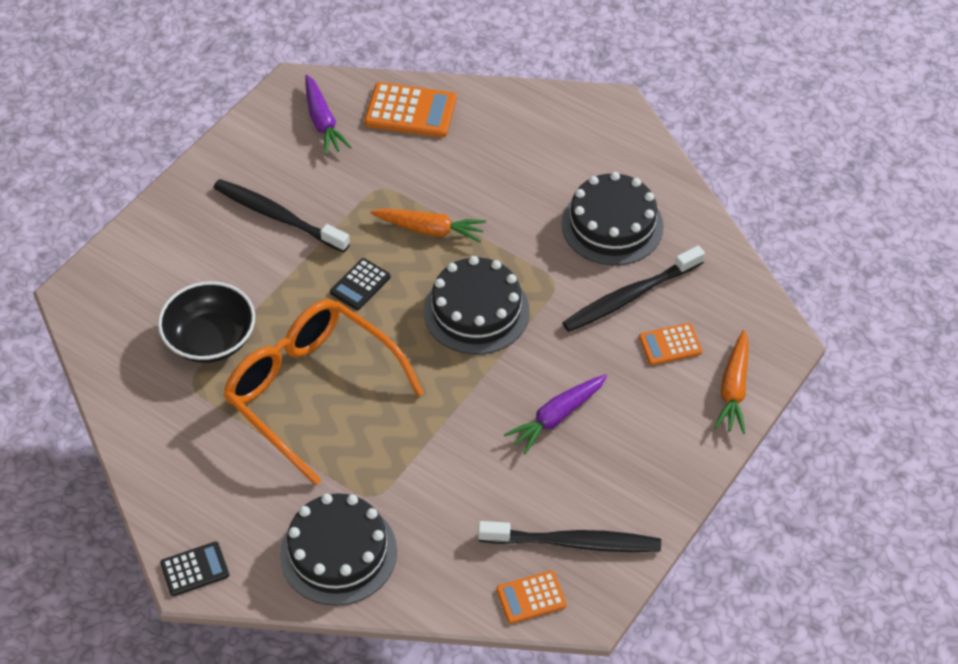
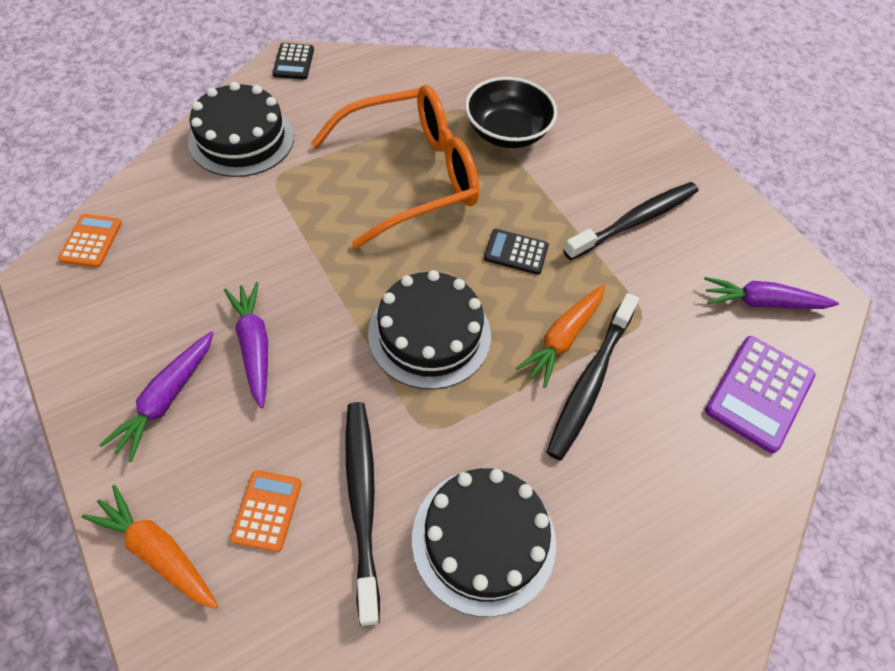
camera: 110 degrees right, 5 degrees up
black calculator [330,258,391,310] -> black calculator turned 45 degrees counterclockwise [484,229,549,275]
orange calculator [364,82,456,138] -> purple calculator [705,336,815,453]
black toothbrush [478,521,661,552] -> black toothbrush moved to [547,293,639,460]
none -> purple carrot [99,332,213,462]

